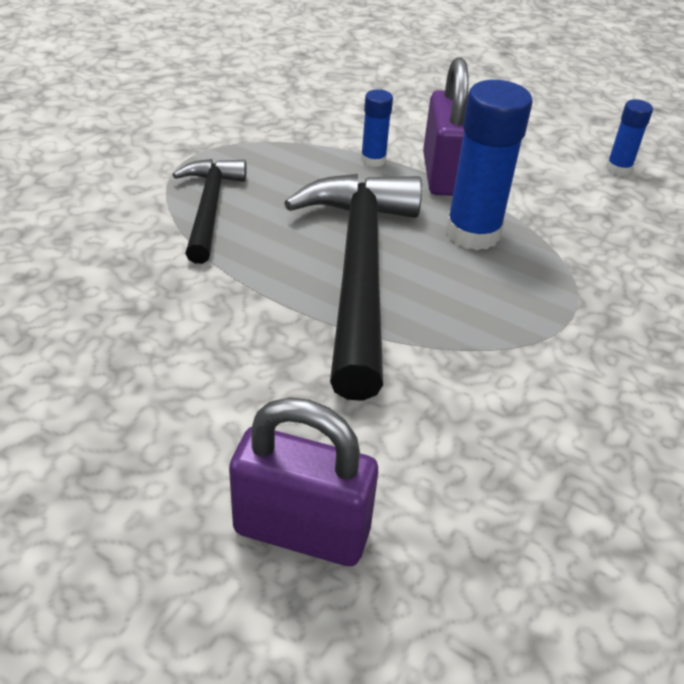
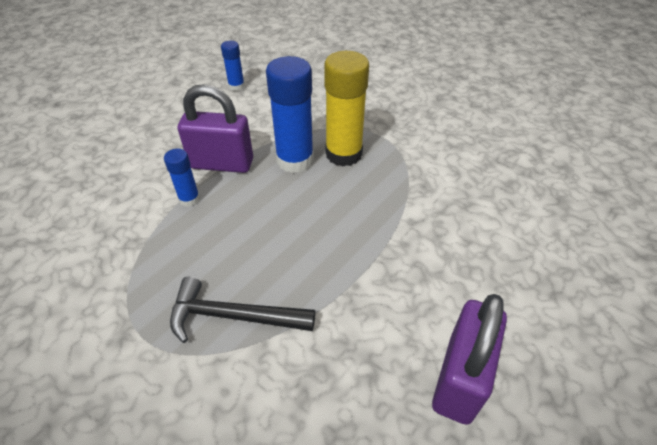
camera: 80 degrees left, 5 degrees up
purple padlock [229,397,378,566] -> purple padlock moved to [432,294,507,425]
black hammer [284,174,422,401] -> none
none -> yellow glue stick [324,51,369,166]

